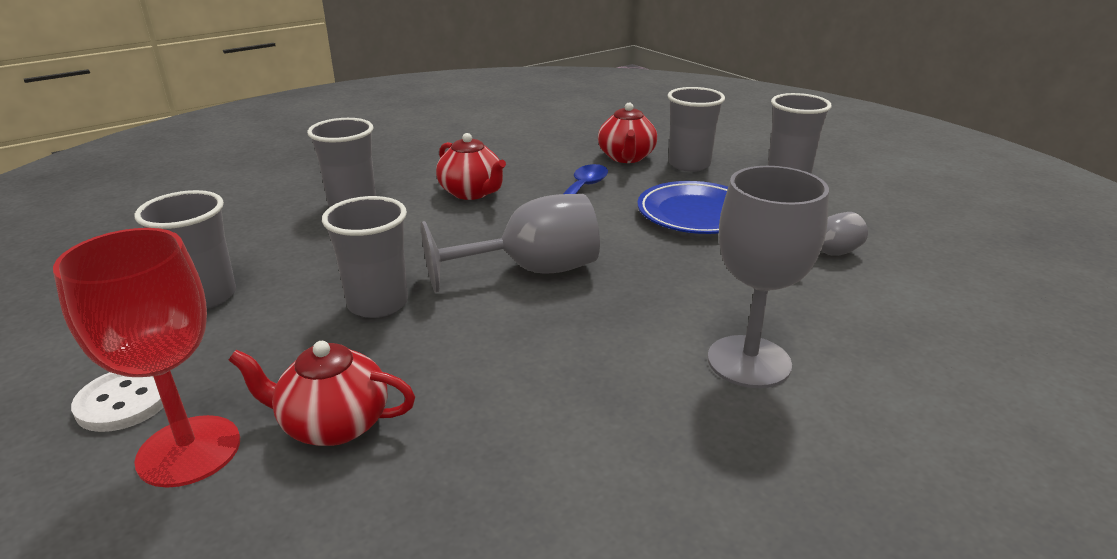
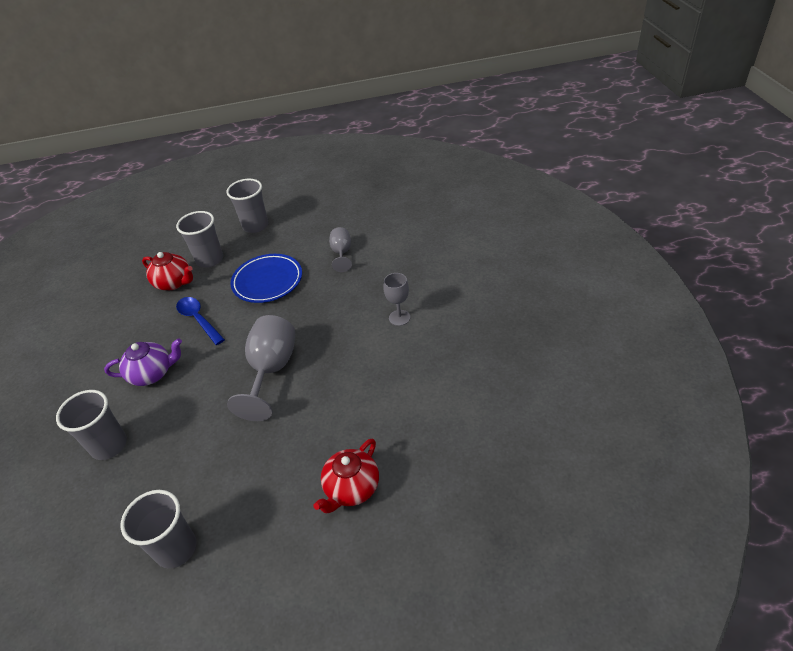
camera: 60 degrees left, 15 degrees up
red goblet [53,228,240,488] -> none
white button [71,372,164,432] -> none
grey cup [322,196,408,318] -> none
red teapot [436,133,506,200] -> purple teapot [104,338,182,386]
grey goblet [707,166,829,388] -> grey goblet [383,273,410,326], size x0.56

